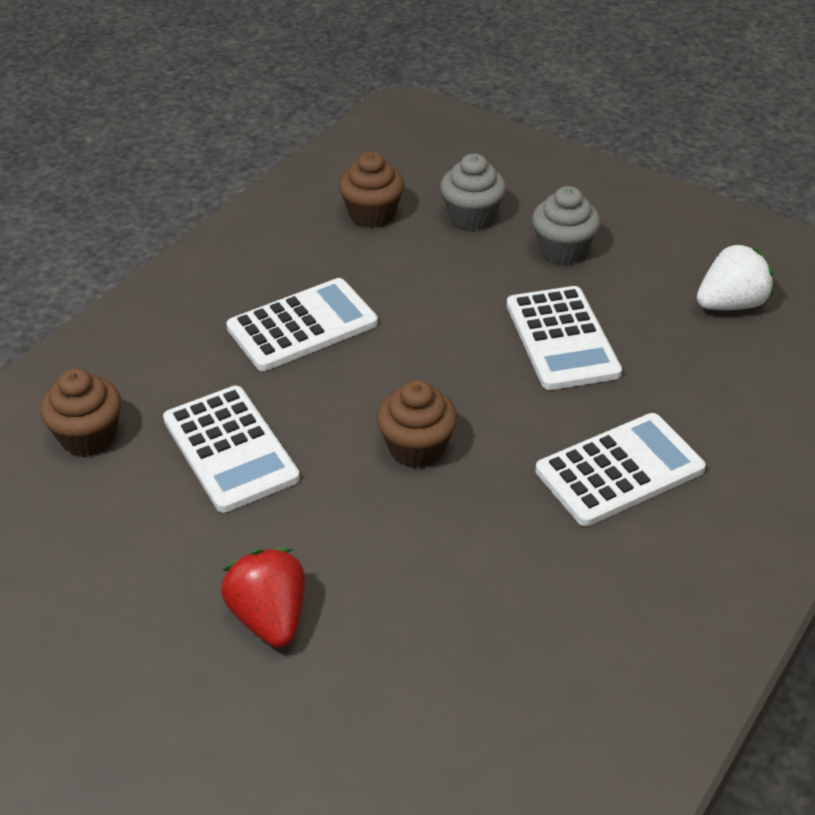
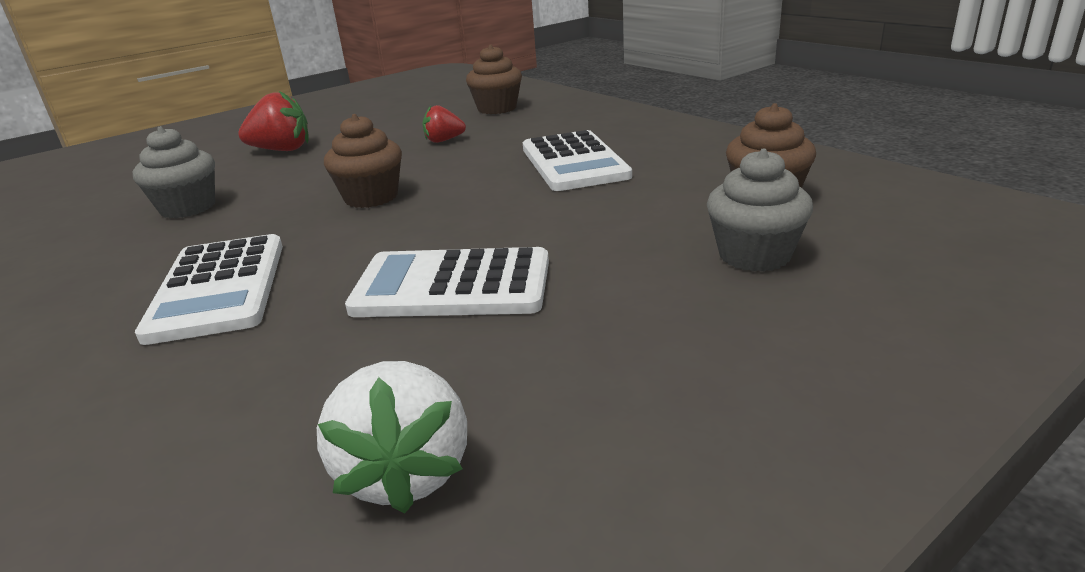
camera: 110 degrees right, 15 degrees down
white calculator [163,386,300,513] -> red strawberry [423,105,466,143]
grey cupcake [532,186,600,264] -> grey cupcake moved to [132,126,215,218]

